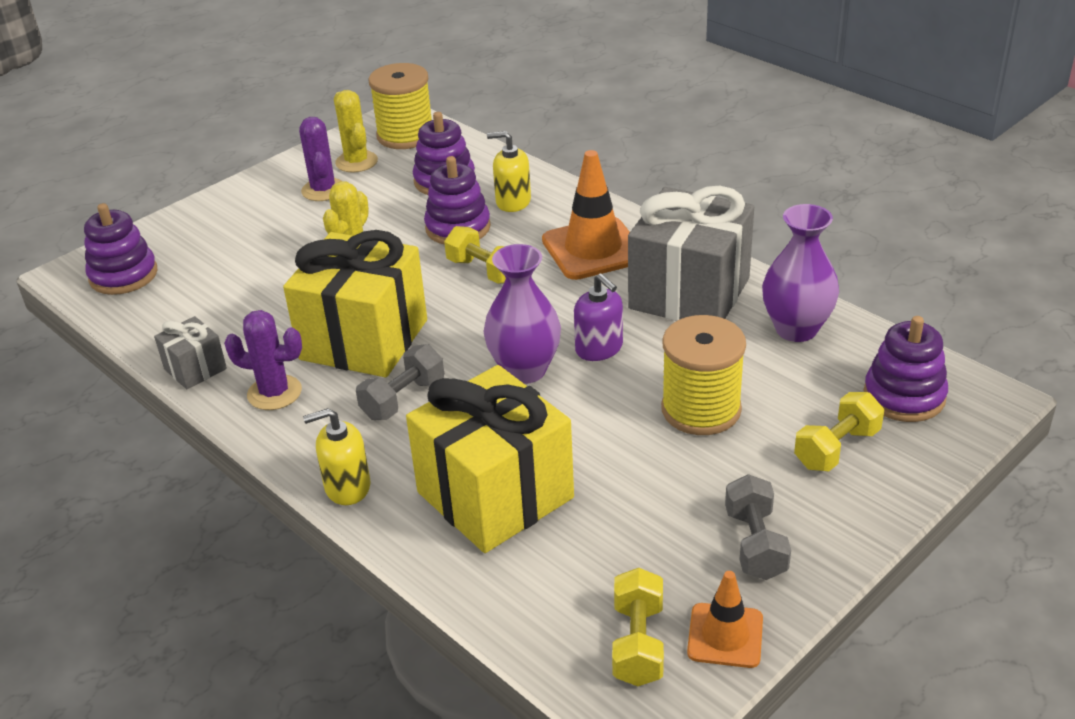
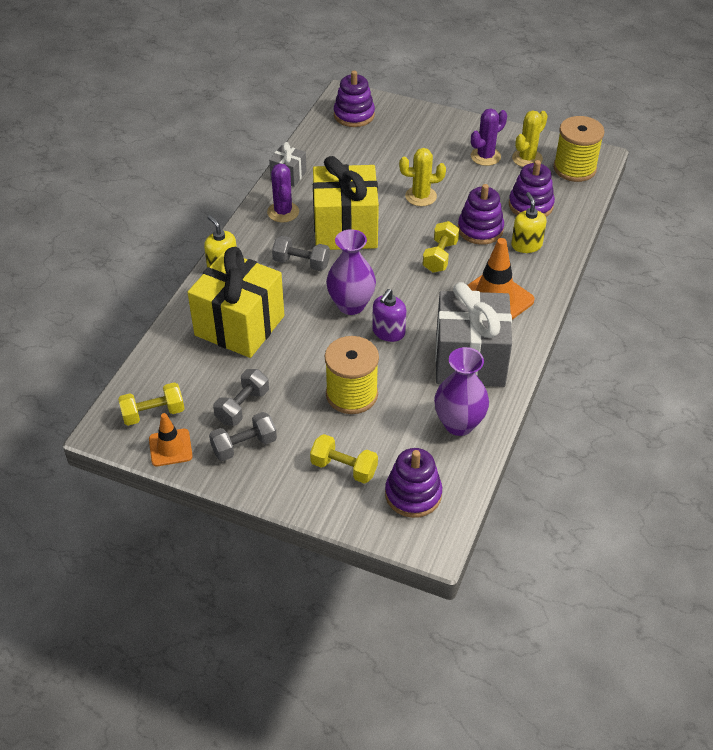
camera: 65 degrees right, 10 degrees up
none -> grey dumbbell [213,369,269,426]

